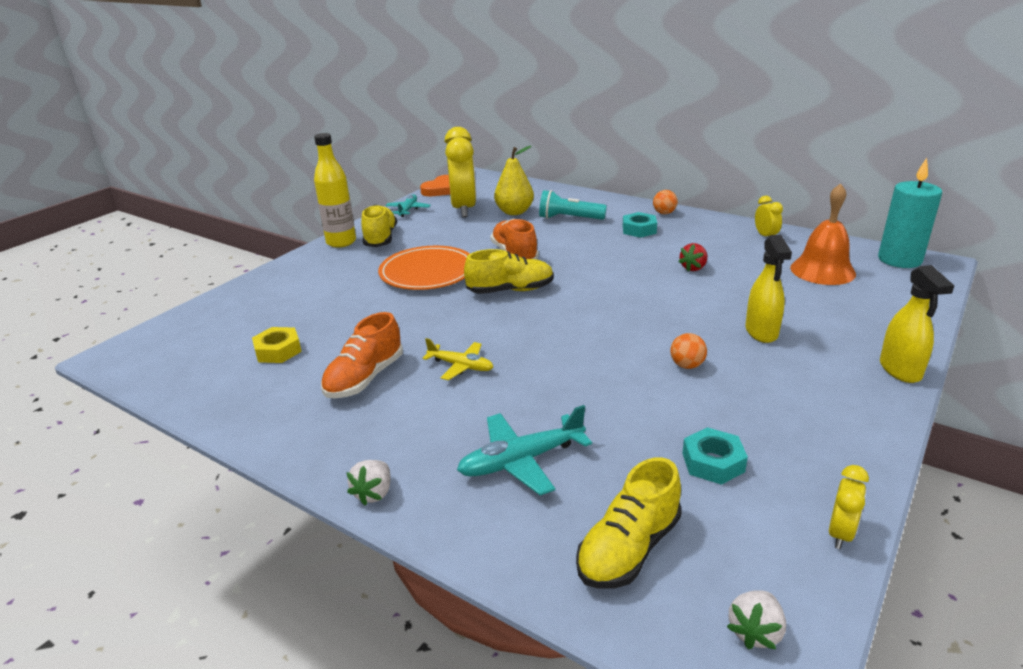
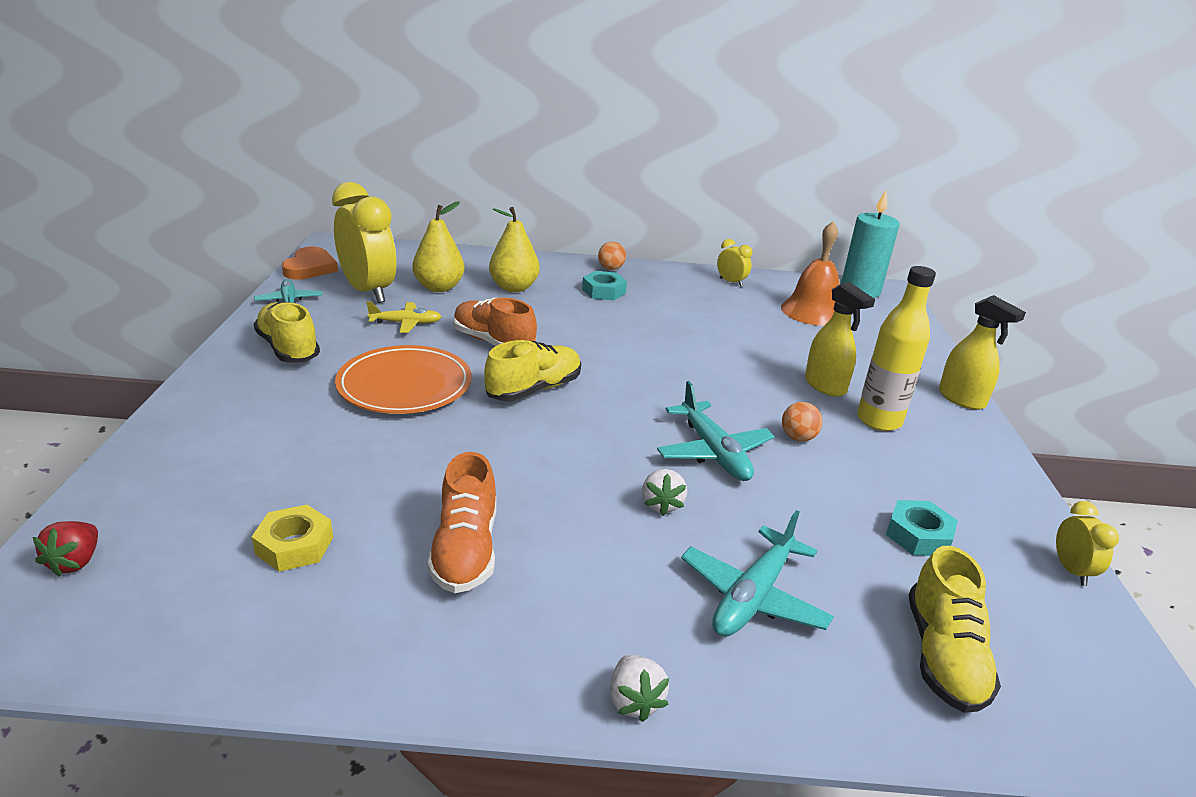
camera: 35 degrees left, 0 degrees up
yellow bottle [314,133,356,248] -> yellow bottle moved to [857,266,936,431]
yellow plane [422,338,493,380] -> yellow plane moved to [367,301,442,333]
turquoise flashlight [539,190,607,220] -> yellow pear [489,207,540,292]
red strawberry [678,243,708,272] -> red strawberry moved to [33,521,98,577]
white strawberry [727,591,786,649] -> white strawberry moved to [642,469,687,516]
none -> turquoise plane [657,381,775,481]

